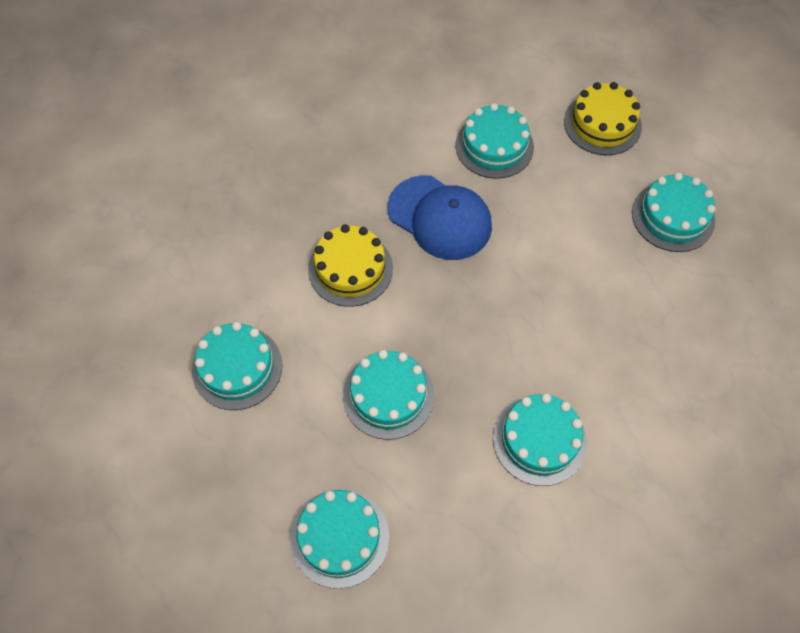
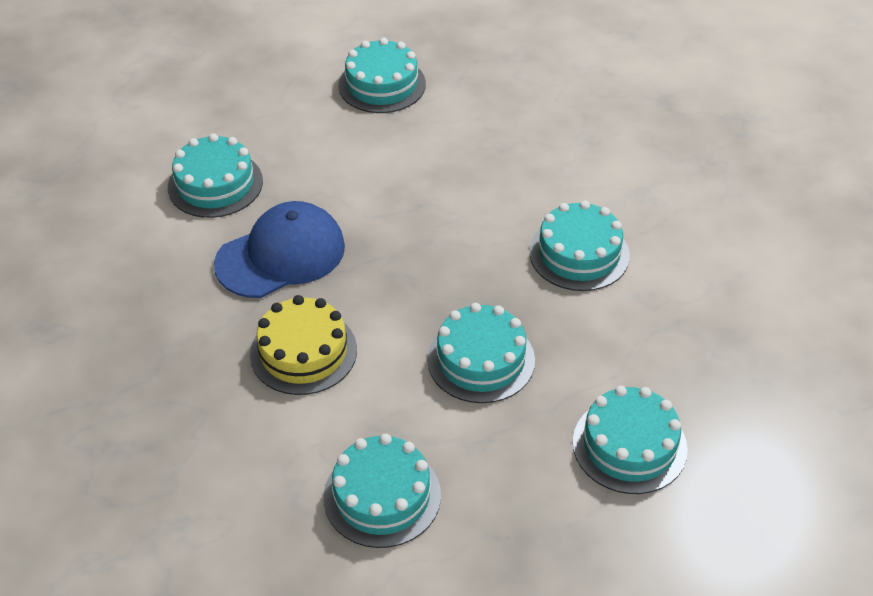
camera: 70 degrees left, 15 degrees down
yellow cake [564,82,642,155] -> none

